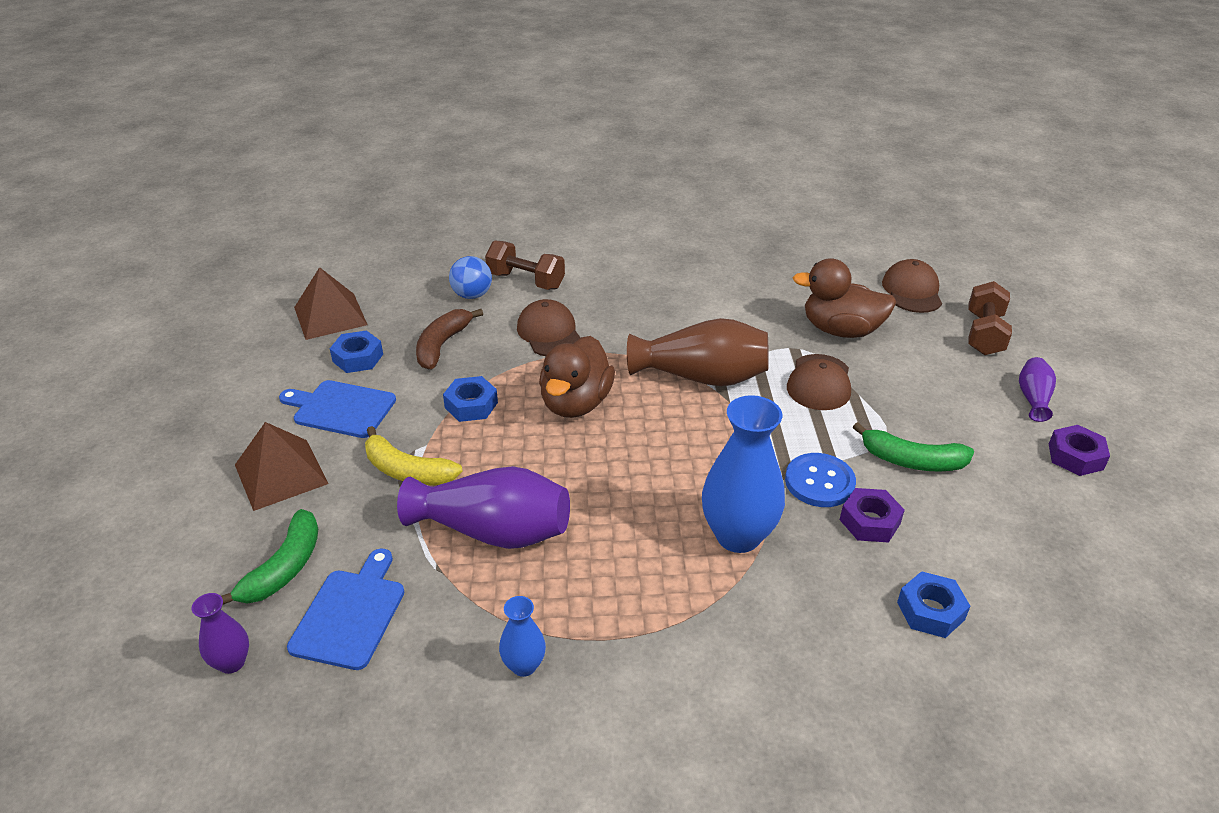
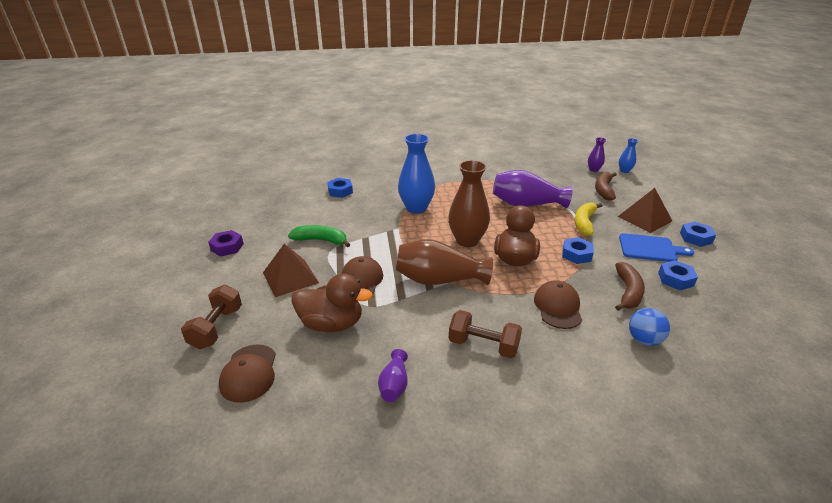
camera: 175 degrees right, 5 degrees down
green banana [221,509,318,605] -> brown banana [595,172,617,201]
blue cutting board [287,549,404,670] -> none
brown pyramid [294,267,368,340] -> brown pyramid moved to [263,244,319,297]
yellow banana [365,426,463,485] -> yellow banana turned 90 degrees counterclockwise [575,202,603,236]
brown dumbbell [485,241,565,290] -> brown dumbbell moved to [449,310,522,358]
blue vase [499,596,546,677] -> blue vase moved to [619,138,638,173]
brown cap [517,299,581,356] -> brown cap turned 150 degrees counterclockwise [534,280,582,329]
blue button [785,453,856,507] -> none
purple nut [840,488,905,542] -> none
purple vase [1019,357,1056,422] -> purple vase moved to [378,349,408,402]
none -> brown vase [448,160,490,247]
none -> blue nut [680,222,716,247]

